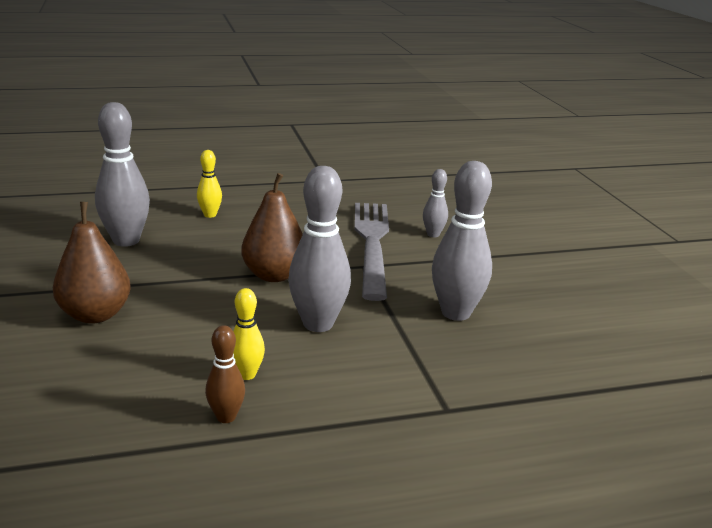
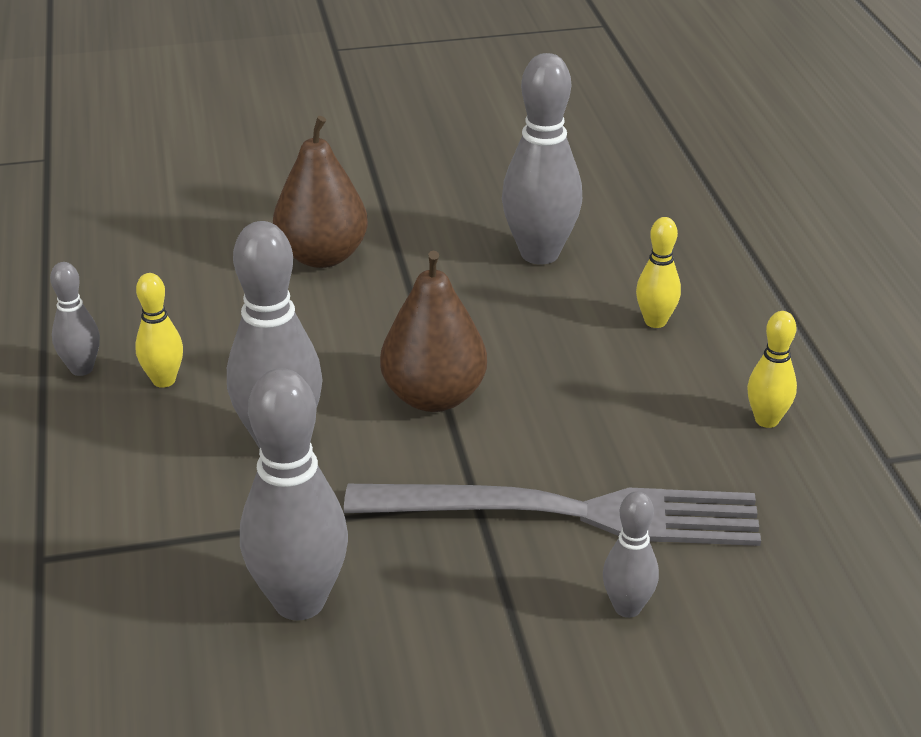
camera: 95 degrees right, 10 degrees up
brown bowling pin [205,325,245,423] -> grey bowling pin [50,262,100,376]
none -> yellow bowling pin [747,311,797,428]

